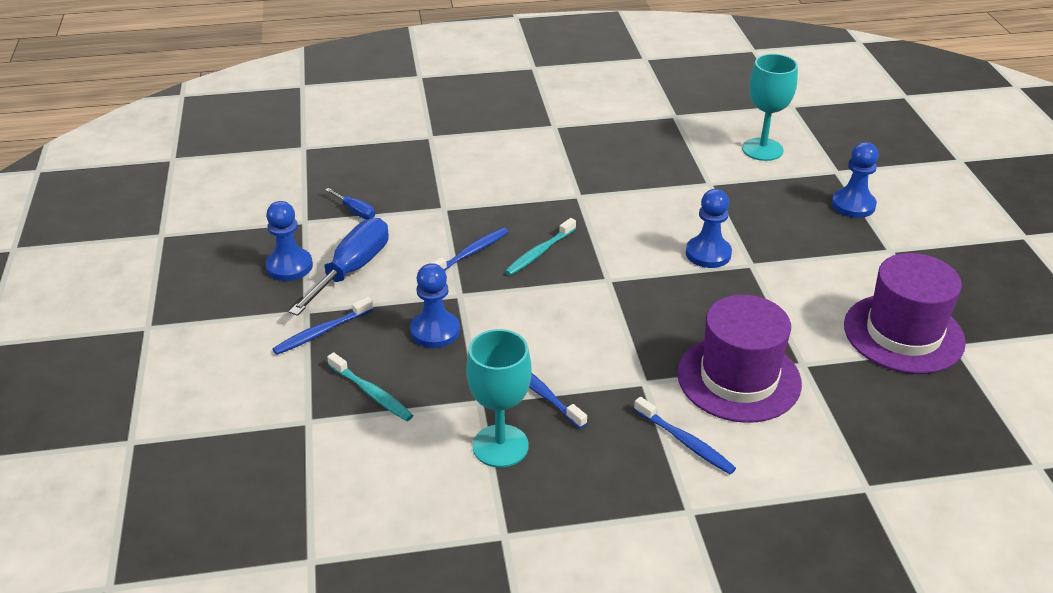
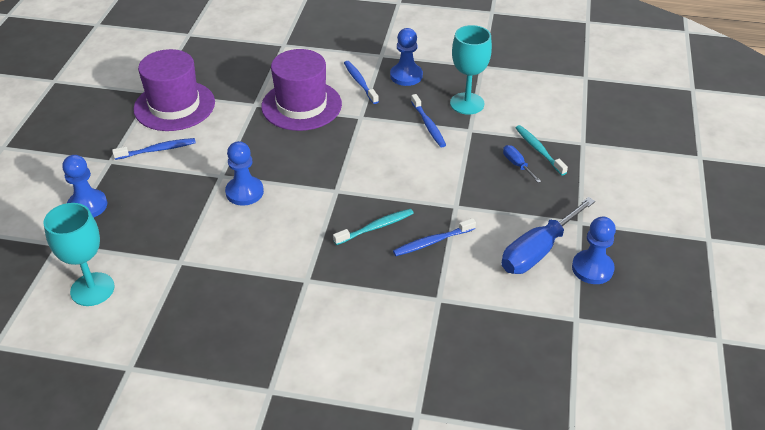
camera: 160 degrees left, 5 degrees up
blue toothbrush [272,297,373,355] -> blue toothbrush moved to [112,138,196,160]
blue screwdriver [325,188,375,219] -> blue screwdriver moved to [503,145,541,183]
blue pawn [410,263,460,348] -> blue pawn moved to [390,28,423,86]

